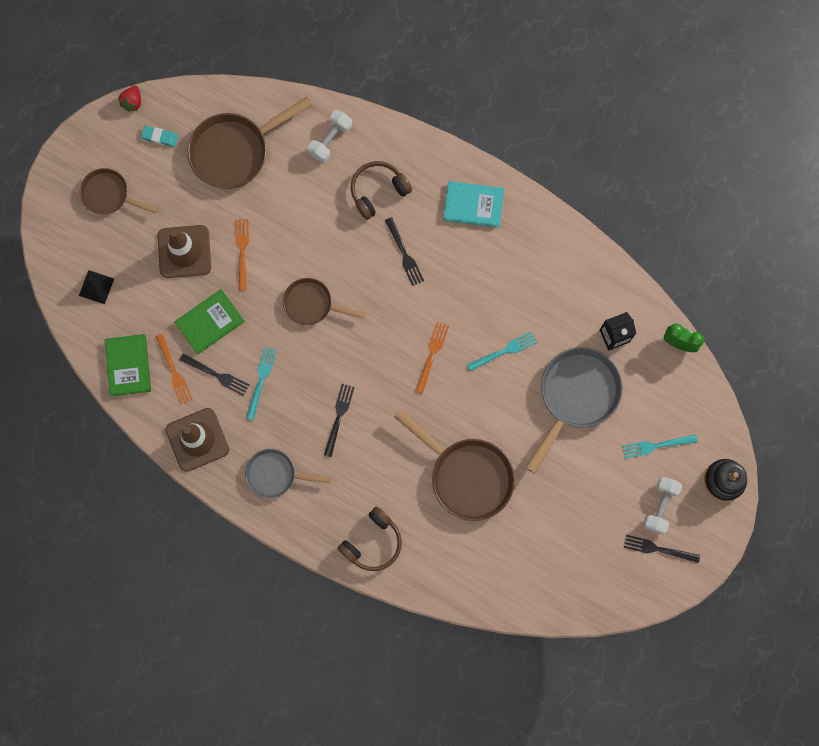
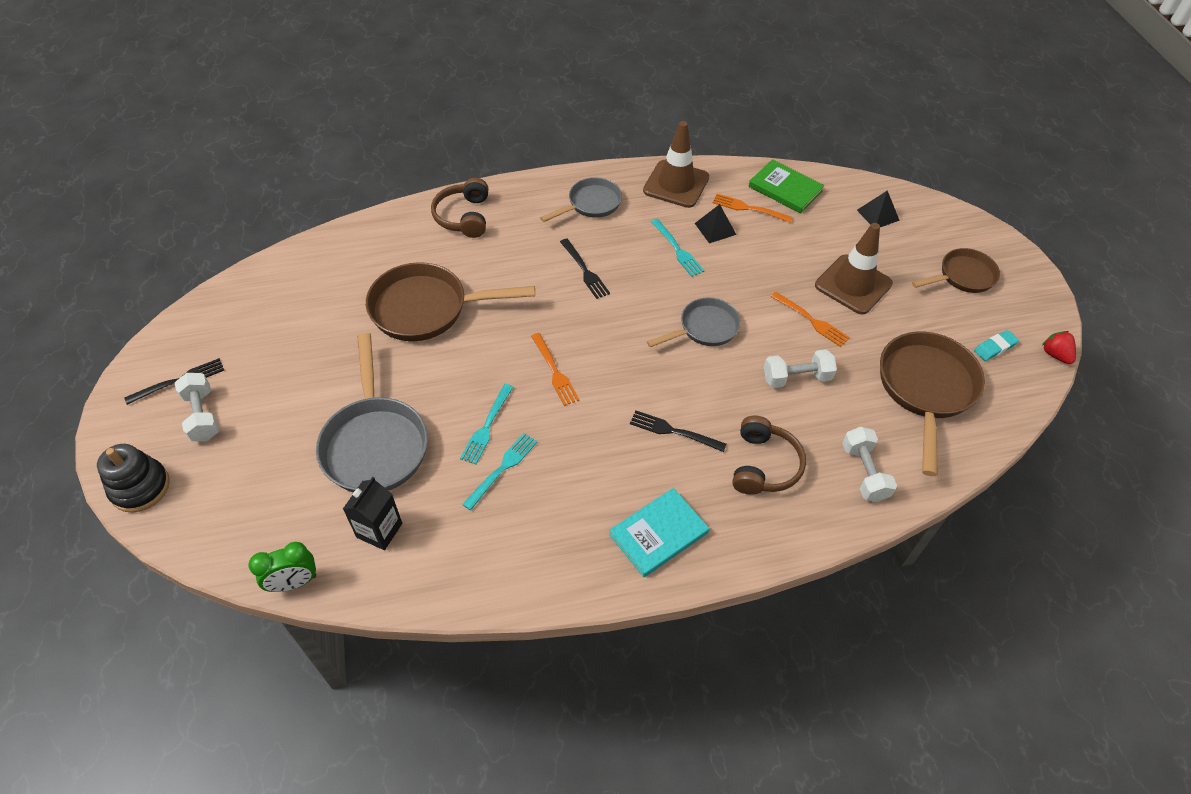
camera: 135 degrees right, 25 degrees down
green book [174,289,245,355] -> none
black fork [180,353,249,396] -> black pyramid [695,204,736,243]
brown pan [283,278,366,325] -> grey pan [647,297,741,347]
turquoise fork [622,434,698,458] -> turquoise fork moved to [462,433,538,510]
none -> white dumbbell [764,349,837,388]

